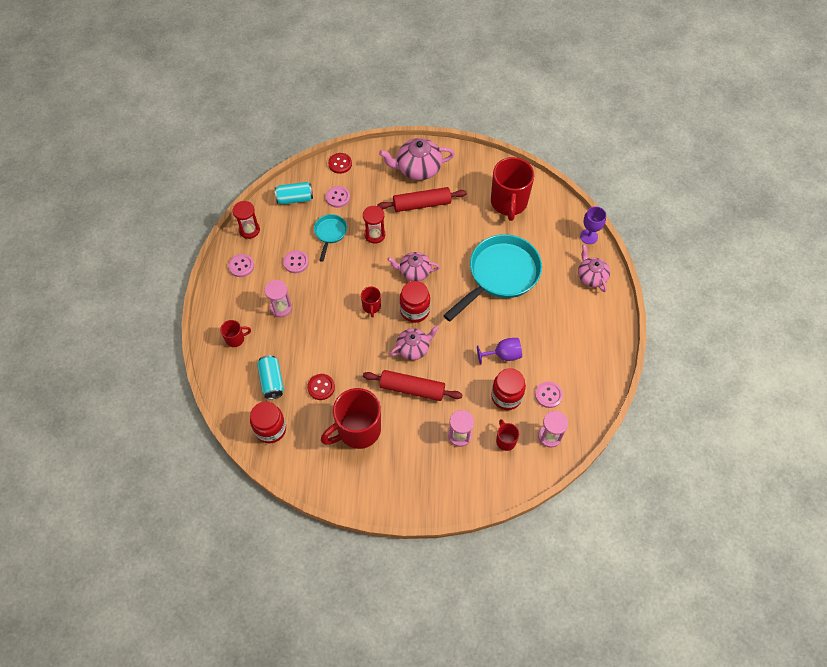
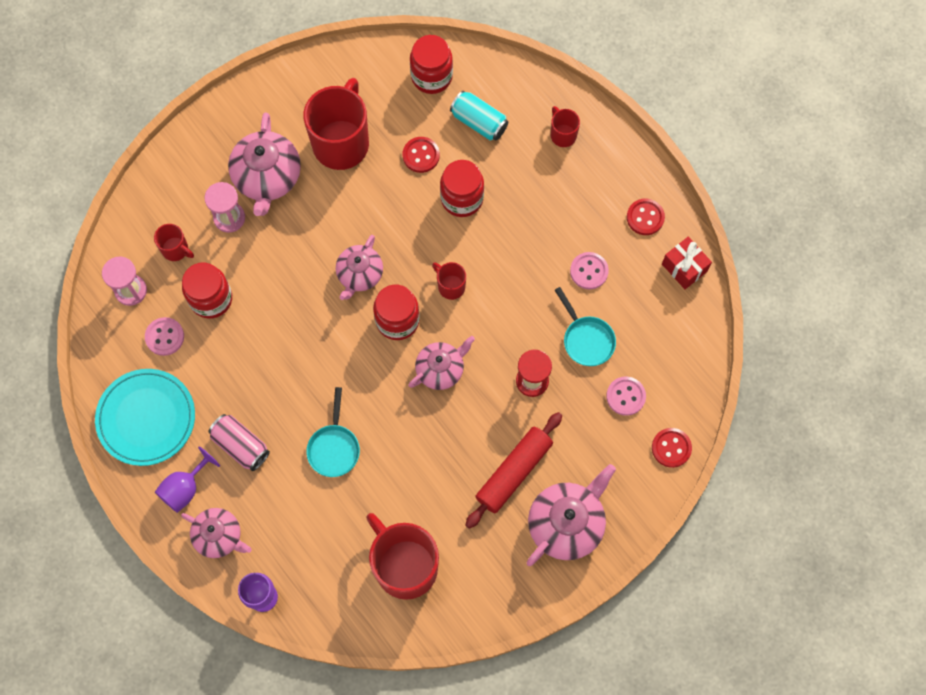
camera: 140 degrees right, 10 degrees up
red mug [220,320,251,347] -> red mug turned 120 degrees clockwise [551,106,580,147]
pink button [228,254,254,277] -> red button [627,199,665,235]
red hourglass [233,201,260,239] -> red gift [662,237,712,289]
pink hourglass [264,280,292,317] -> none
turquoise can [275,182,313,205] -> none
red rolling pin [363,370,463,401] -> none
turquoise pan [443,234,542,322] -> turquoise pan [306,387,360,477], size x0.48
purple goblet [477,338,522,365] -> purple goblet moved to [155,447,220,513]
none -> turquoise plate [95,369,195,466]
none -> pink can [208,414,270,471]
none -> pink teapot [228,113,301,216]
none -> red jar [440,160,484,217]

